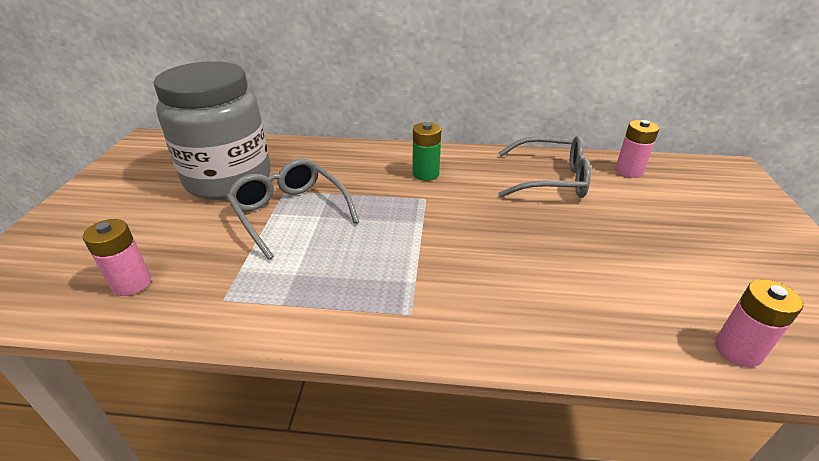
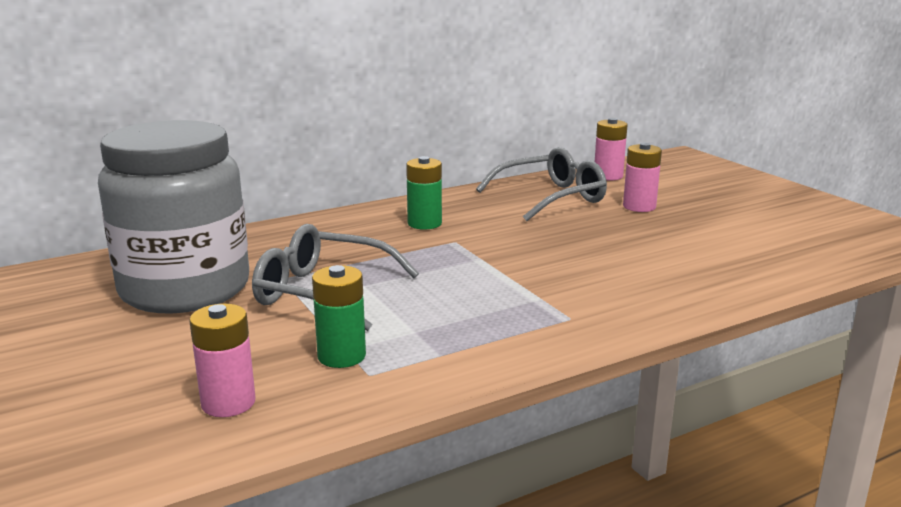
camera: 35 degrees left, 15 degrees down
pink battery [715,279,803,367] -> pink battery moved to [623,143,662,212]
none -> green battery [312,265,366,368]

